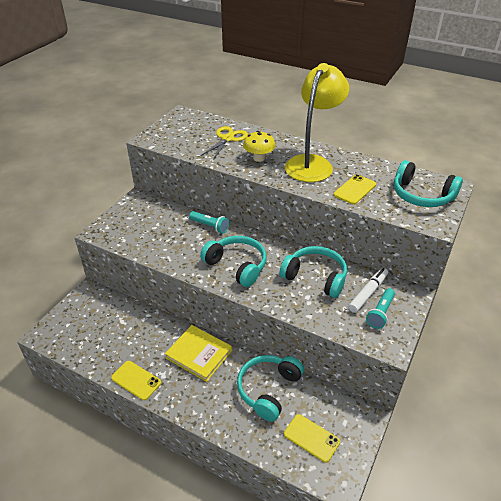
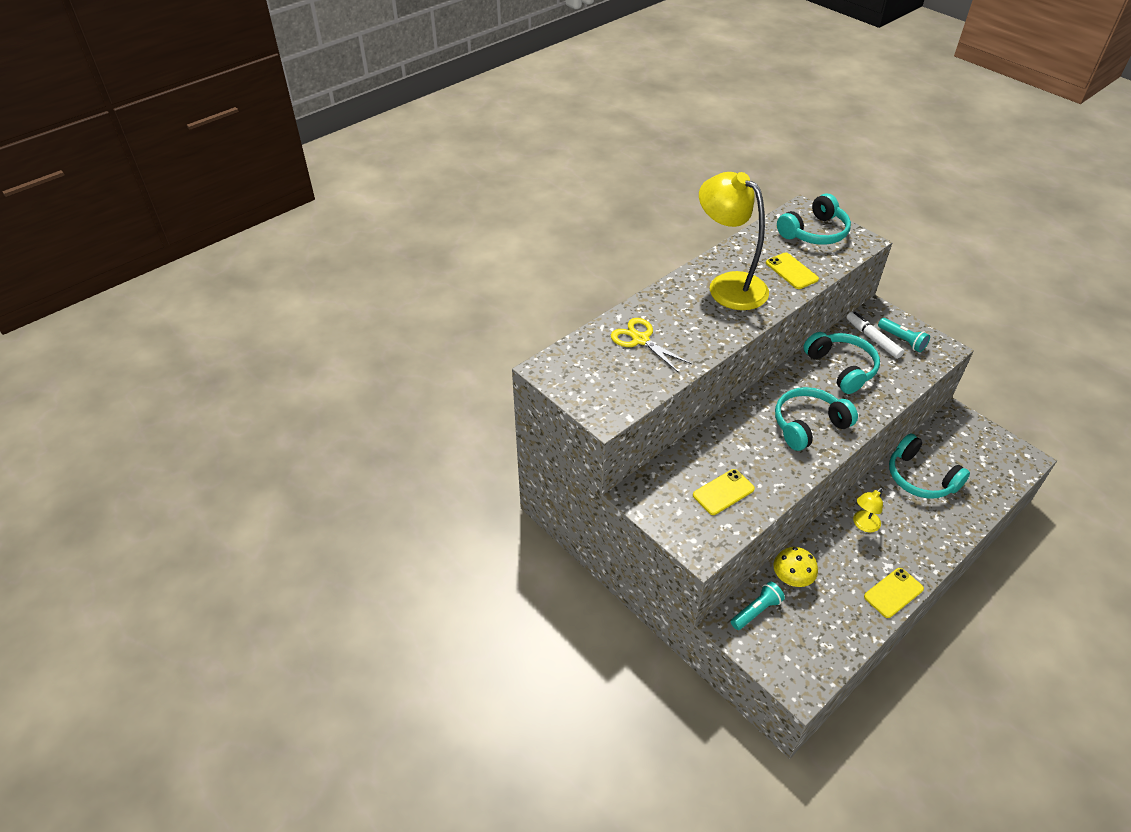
camera: 70 degrees left, 5 degrees up
yellow book [165,325,232,382] -> yellow lamp [853,487,883,533]
turquoise flashlight [189,211,229,234] -> turquoise flashlight moved to [731,581,785,630]
yellow mushroom [243,131,275,162] -> yellow mushroom moved to [773,547,818,587]
turquoise headphones [280,246,347,298] -> turquoise headphones turned 105 degrees clockwise [803,332,880,394]
yellow phone [284,414,340,463] -> yellow phone moved to [693,469,755,515]

